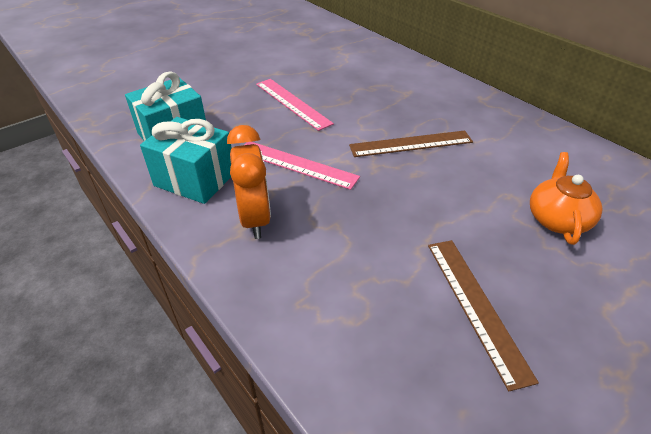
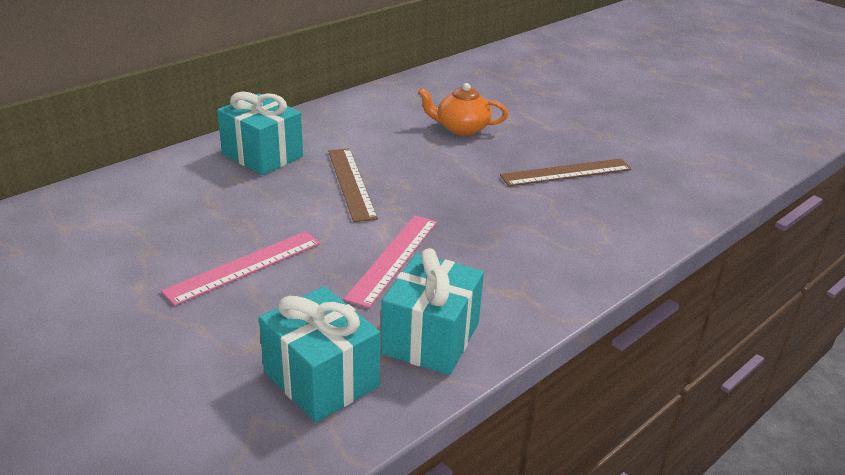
camera: 95 degrees left, 10 degrees down
orange clock [227,125,271,239] -> none
none -> turquoise gift [217,92,303,175]

